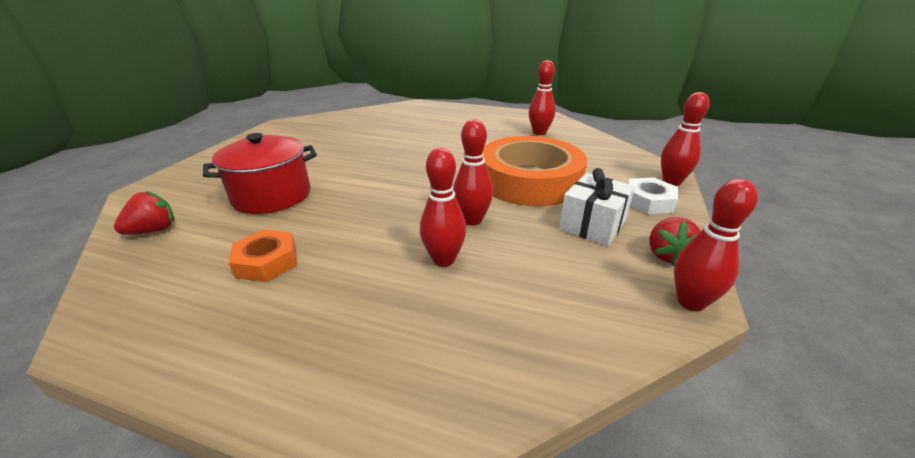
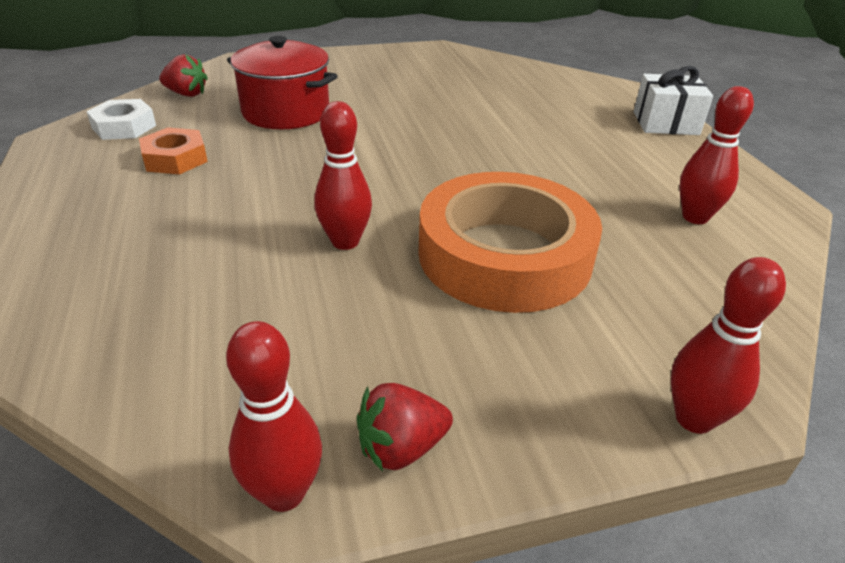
camera: 55 degrees right, 5 degrees up
red bowling pin [420,148,466,267] -> none
white gift [559,168,635,246] -> white gift moved to [634,66,713,135]
white nut [628,177,678,214] -> white nut moved to [86,99,156,140]

